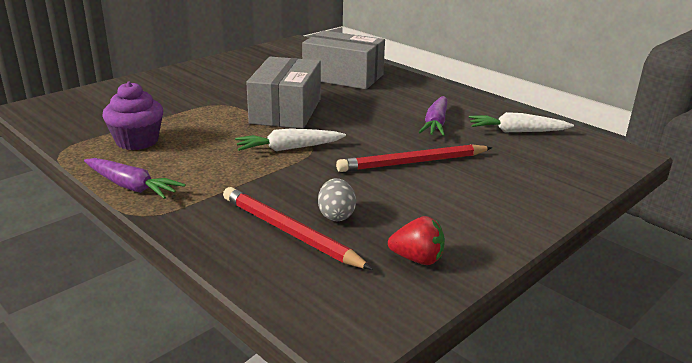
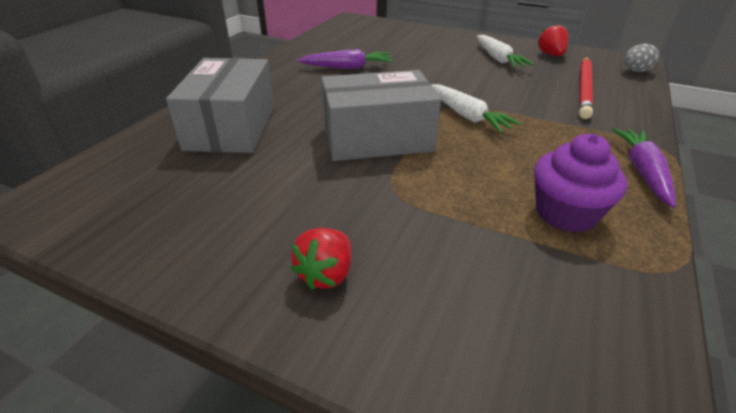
camera: 110 degrees left, 10 degrees up
grey egg [318,178,356,221] -> grey egg moved to [624,44,659,72]
red pencil [336,144,492,172] -> none
white carrot [469,112,574,132] -> white carrot moved to [477,35,534,68]
none -> red strawberry [291,228,352,290]

